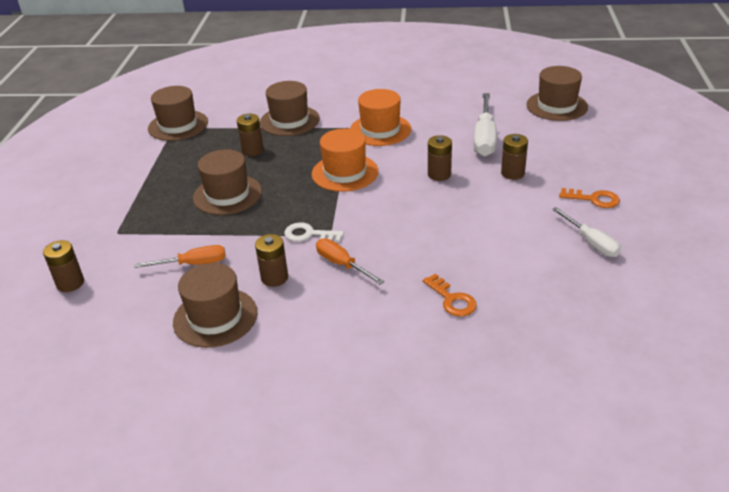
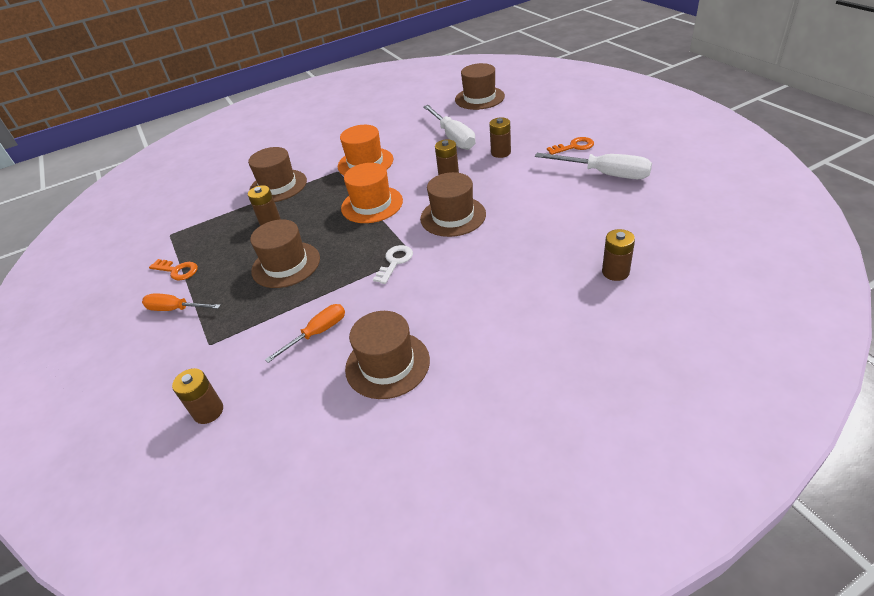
camera: 30 degrees left, 5 degrees up
brown hat [148,86,208,141] -> brown hat moved to [420,172,486,237]
brown battery [255,234,288,287] -> brown battery moved to [602,229,635,281]
white key [284,222,344,242] -> white key turned 135 degrees clockwise [373,245,413,284]
orange screwdriver [316,239,384,285] -> orange screwdriver moved to [142,293,221,311]
orange key [423,274,477,317] -> orange key moved to [149,259,198,281]
white screwdriver [552,207,621,257] -> white screwdriver [535,153,652,179], size x1.57

